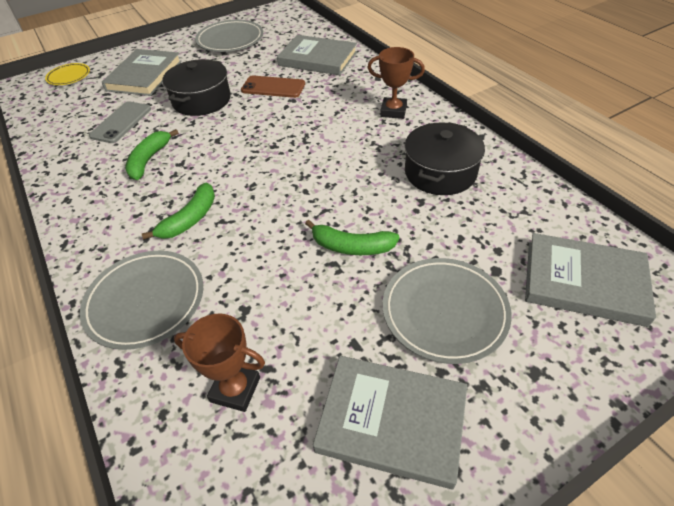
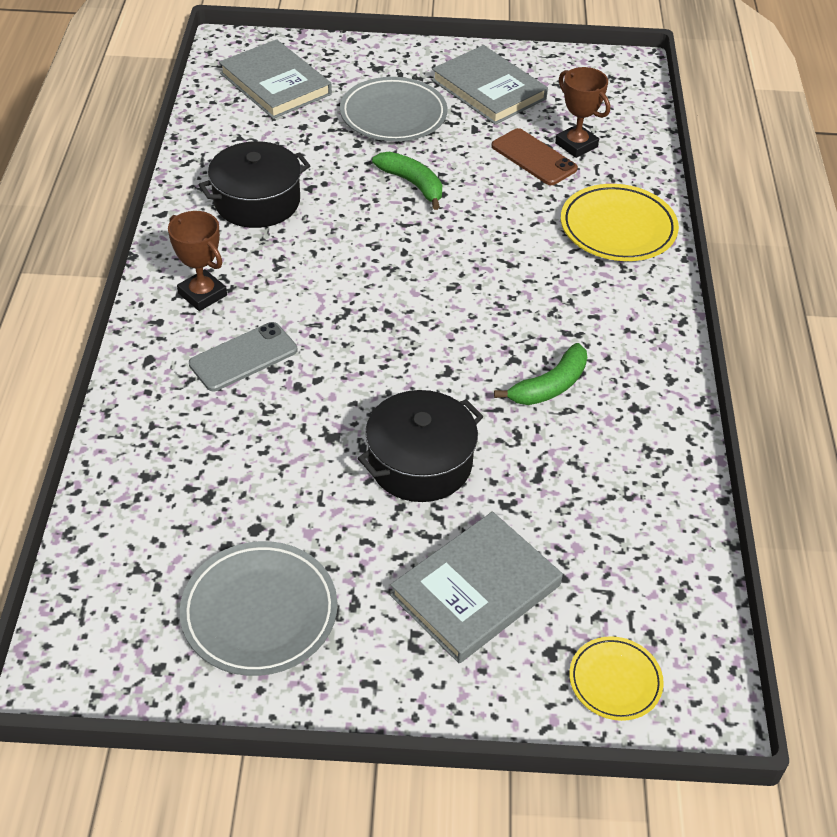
camera: 150 degrees left, 0 degrees up
grey plate [80,251,203,350] -> yellow plate [561,184,679,261]
grey phone [89,101,151,143] -> grey phone moved to [189,322,297,391]
green banana [142,183,215,240] -> none
brown phone [241,75,305,98] -> brown phone moved to [492,128,578,185]
grey book [277,35,357,75] -> none

